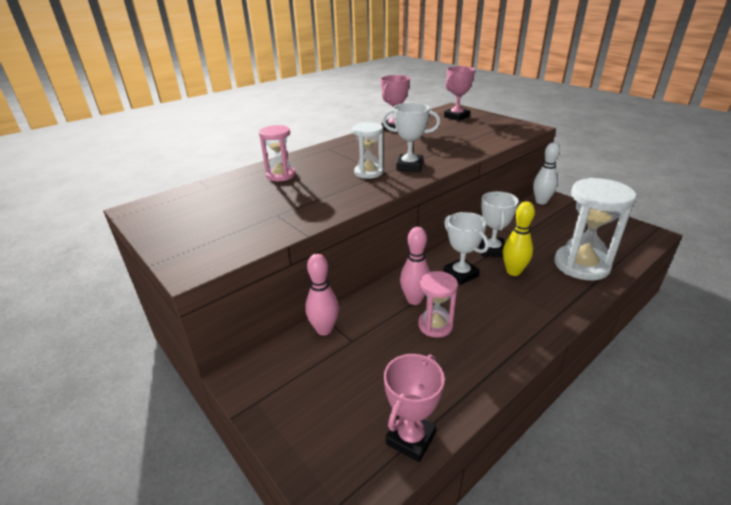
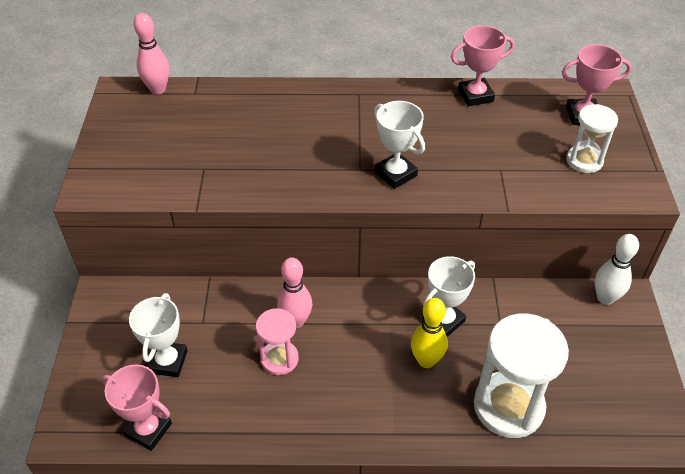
camera: 40 degrees right, 15 degrees up
pink hourglass [259,125,295,181] -> none
pink bowling pin [305,254,339,335] -> pink bowling pin moved to [134,13,169,95]
white hourglass [352,122,383,179] -> white hourglass moved to [566,104,618,173]
pink trophy [384,354,445,462] -> pink trophy turned 45 degrees clockwise [101,364,172,451]
white trophy [443,212,489,285] -> white trophy moved to [129,293,188,377]

